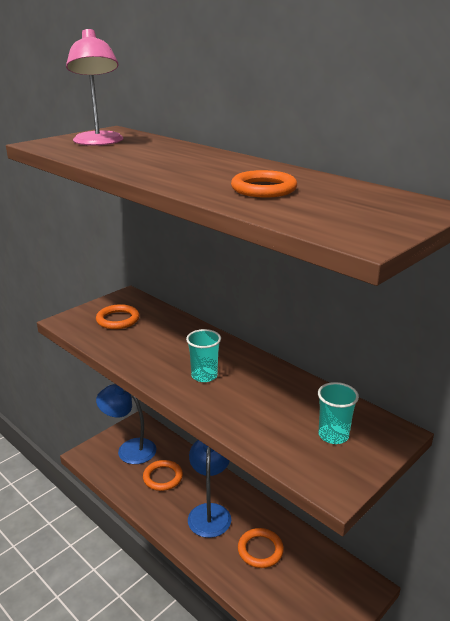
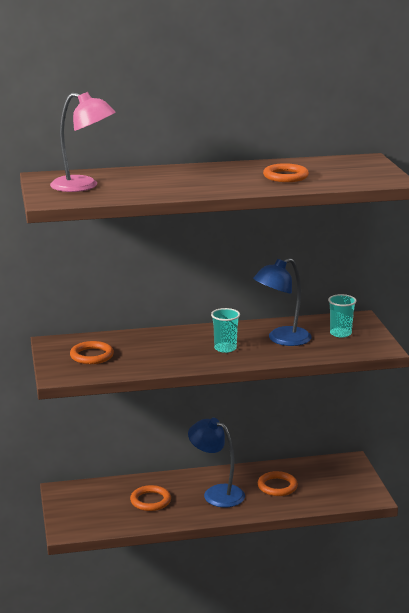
camera: 55 degrees left, 5 degrees down
blue lamp [96,384,157,464] -> blue lamp moved to [253,258,312,346]

